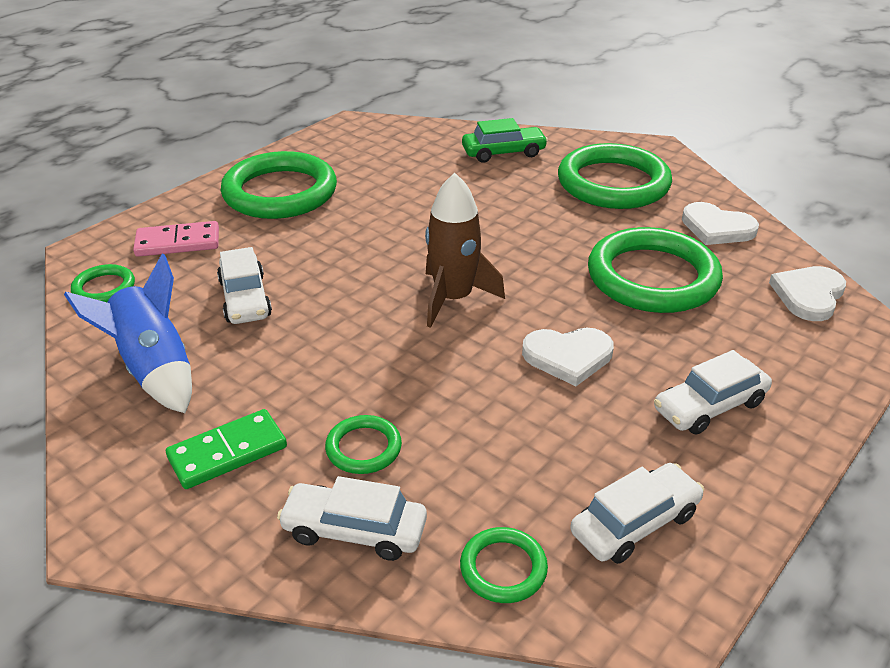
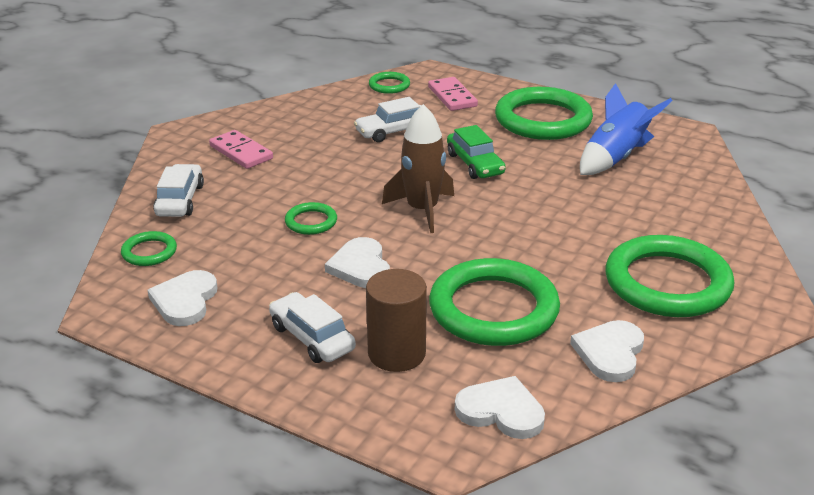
camera: 80 degrees right, 5 degrees down
blue rocket [64,253,192,413] -> blue rocket moved to [580,83,673,175]
green domino [166,409,287,489] -> pink domino [209,130,273,169]
green ring [325,415,402,474] -> green ring moved to [285,202,337,235]
green car [462,118,548,163] -> green car moved to [447,125,506,179]
white car [570,463,704,564] -> white heart [147,270,217,326]
none -> brown cylinder [366,269,427,372]

